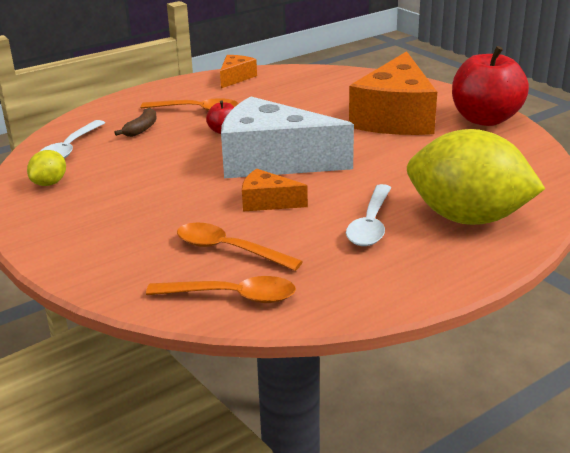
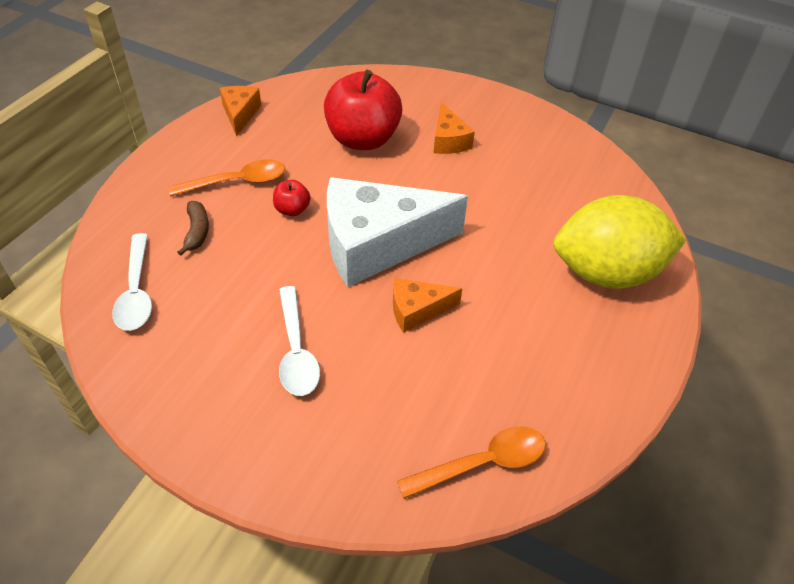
camera: 30 degrees left, 20 degrees up
yellow lemon [27,150,66,186] -> none
orange spoon [177,223,303,271] -> none
white spoon [346,184,391,246] -> white spoon moved to [279,286,320,396]
orange cheese [349,51,437,135] -> orange cheese [434,102,475,154], size x0.46
red apple [452,46,529,126] -> red apple moved to [324,70,403,150]

